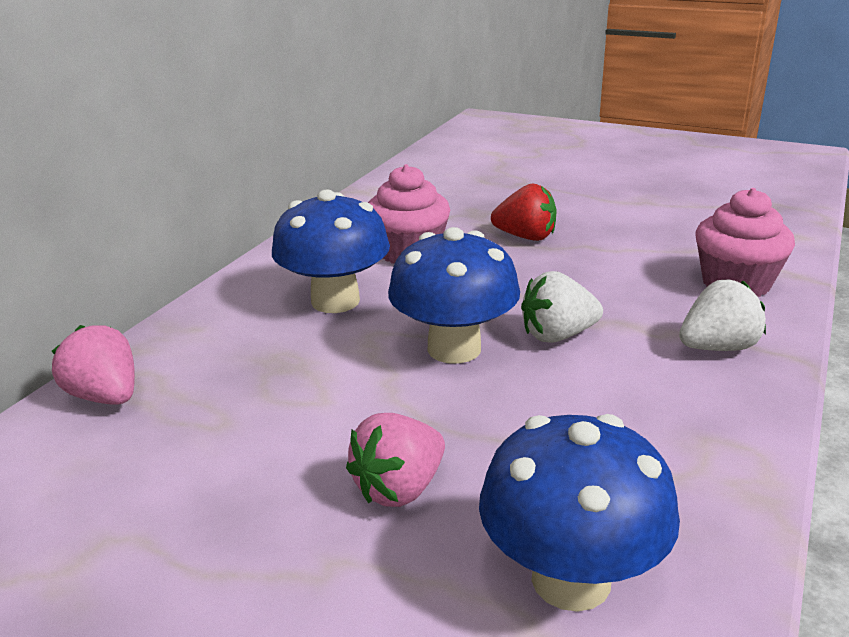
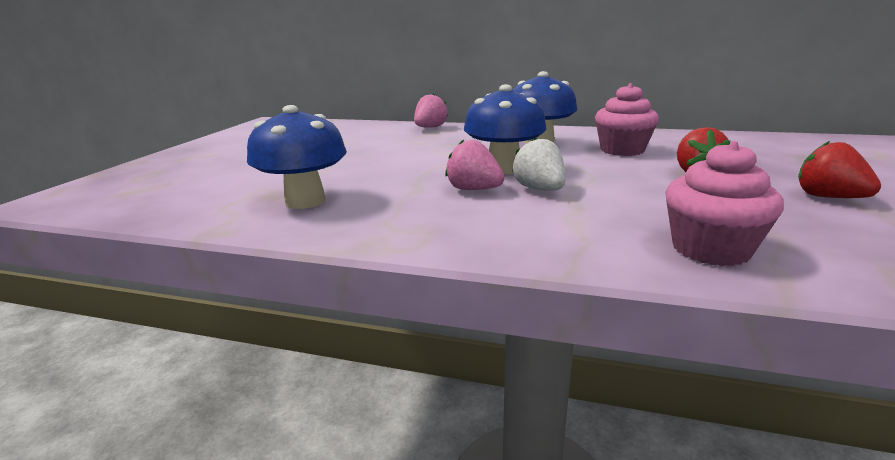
camera: 80 degrees right, 5 degrees down
pink strawberry [346,413,445,507] -> pink strawberry moved to [445,139,505,190]
white strawberry [679,280,766,351] -> none
none -> red strawberry [798,141,881,198]

